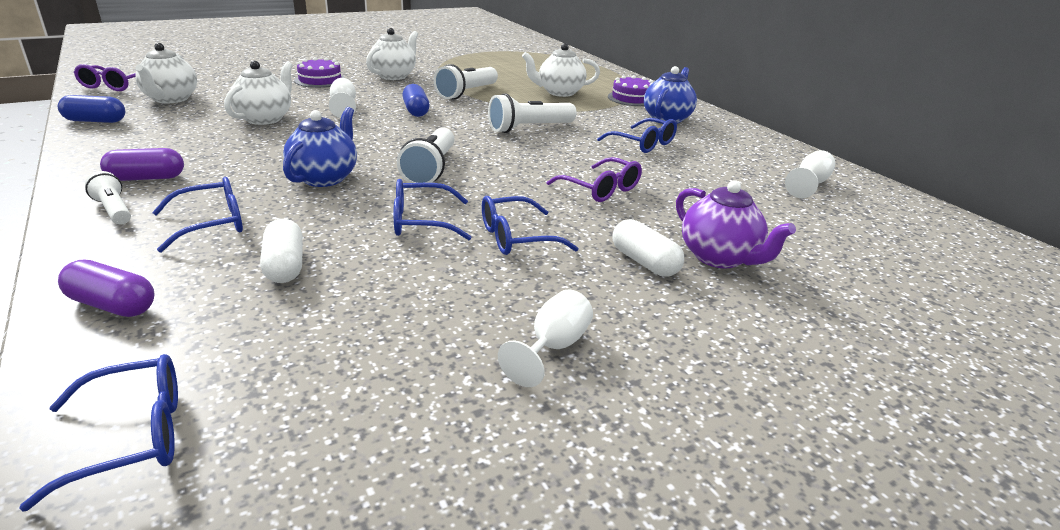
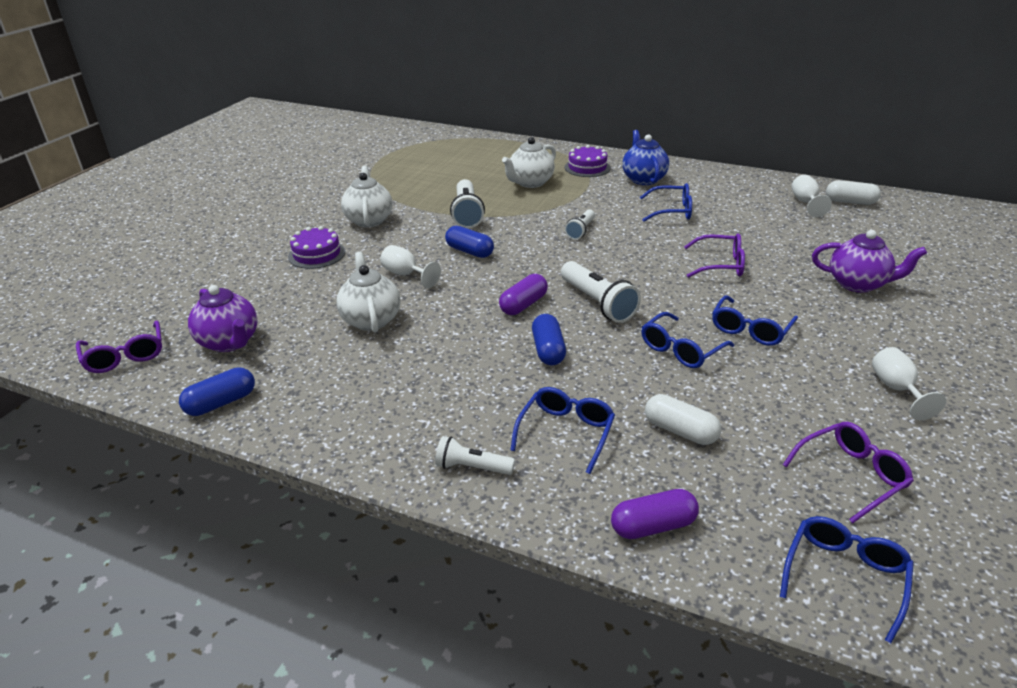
camera: 35 degrees left, 5 degrees up
purple capsule [100,148,184,181] -> purple capsule moved to [499,274,548,315]
white teapot [135,43,197,103] -> purple teapot [188,285,258,352]
blue teapot [283,107,357,187] -> blue capsule [532,314,566,365]
white flashlight [488,93,577,133] -> white flashlight [565,209,595,240], size x0.60
white capsule [612,219,684,277] -> white capsule moved to [826,180,881,205]
none -> purple glasses [783,422,914,523]

